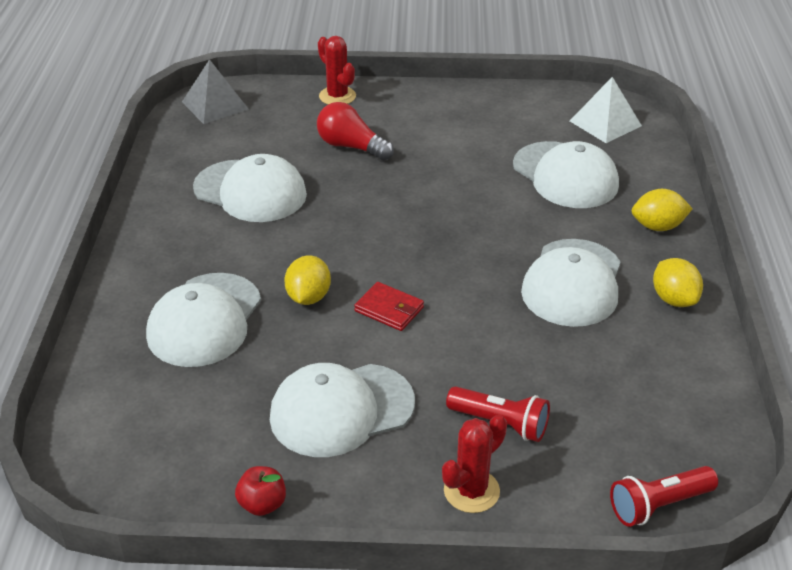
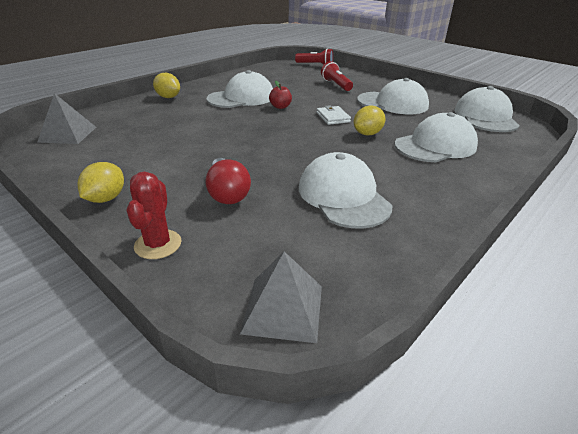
camera: 140 degrees left, 5 degrees down
red apple [235,466,286,516] -> red apple moved to [269,81,292,109]
red wallet [354,282,424,331] -> white wallet [317,105,351,125]
red cactus [442,414,507,513] -> none
white cap [513,141,619,208] -> white cap moved to [454,86,520,132]
white pyramid [570,77,642,143] -> grey pyramid [37,93,96,144]
yellow lemon [653,258,703,307] -> yellow lemon moved to [77,162,124,203]

